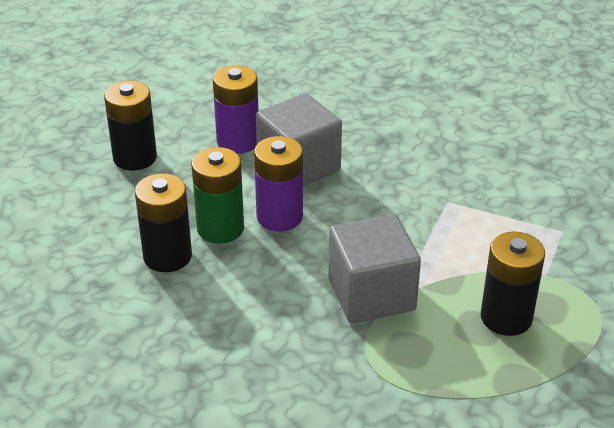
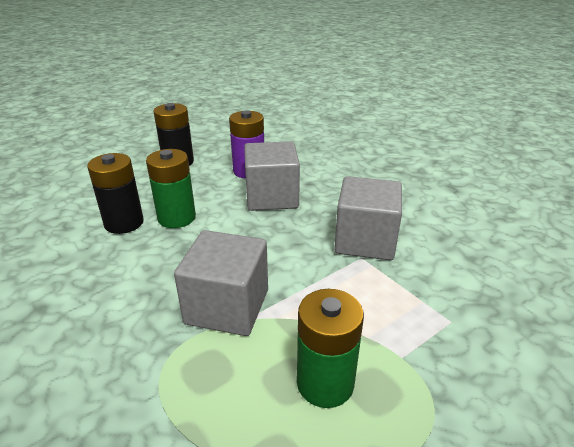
camera: 30 degrees right, 5 degrees down
purple battery [254,136,303,231] -> none
black battery [481,231,545,336] -> green battery [297,289,364,408]
none -> grey cube [334,176,402,260]

